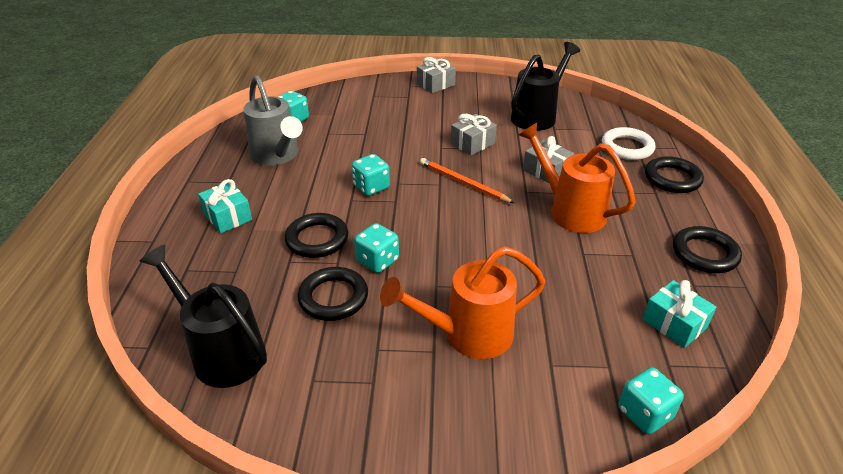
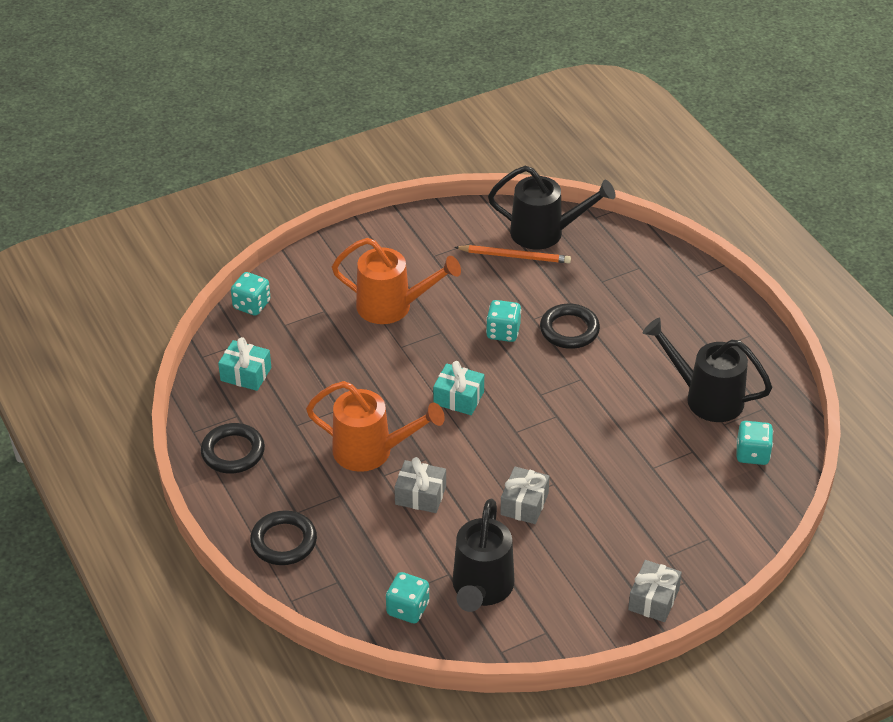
camera: 150 degrees right, 5 degrees up
turquoise gift [198,179,252,233] -> turquoise gift moved to [433,361,484,415]
grey watering can [243,75,303,165] -> black watering can [643,318,773,422]
black ring [297,267,368,321] -> none
turquoise dice [352,154,390,196] -> turquoise dice moved to [386,572,429,624]
orange watering can [380,246,546,359] -> orange watering can turned 60 degrees clockwise [332,238,461,324]
orange pencil [420,158,514,203] -> orange pencil moved to [455,245,571,263]
white ring [602,127,655,160] -> none

